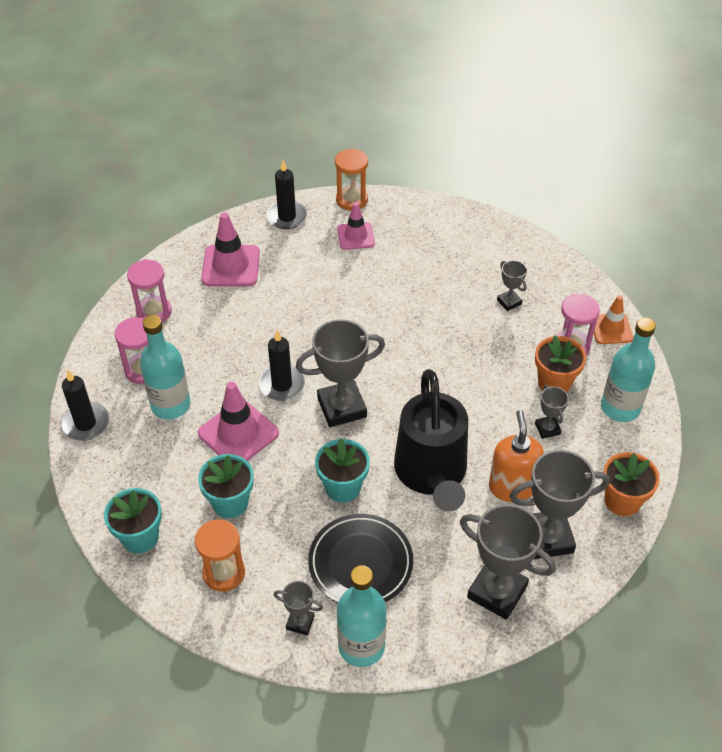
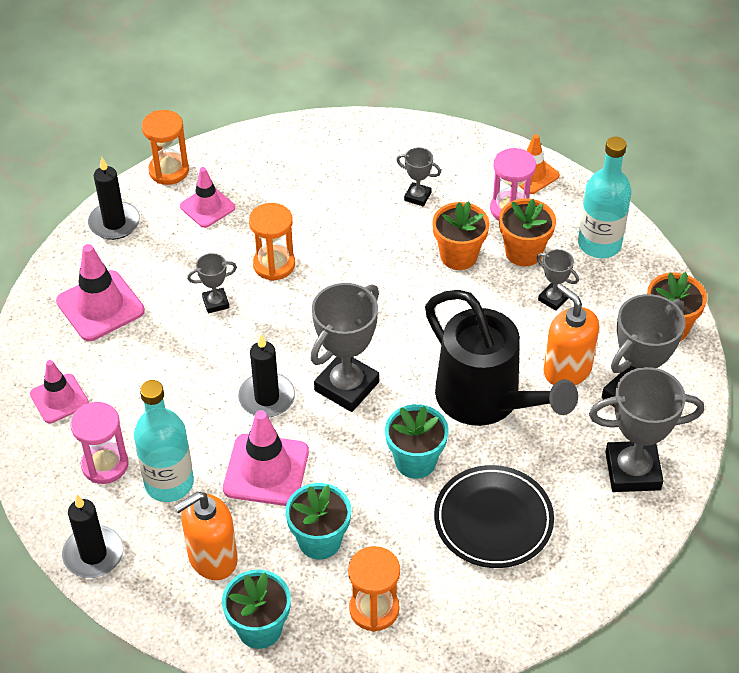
camera: 35 degrees left, 0 degrees up
pink hourglass [127,259,172,322] -> pink traffic cone [30,360,89,423]
grey trophy [274,581,323,635] -> grey trophy moved to [187,253,237,313]
turquoise bottle [337,565,386,667] -> none
none -> orange soap dispenser [174,492,238,580]
none -> orange hourglass [249,203,295,281]
none -> orange flower pot [432,202,489,270]

